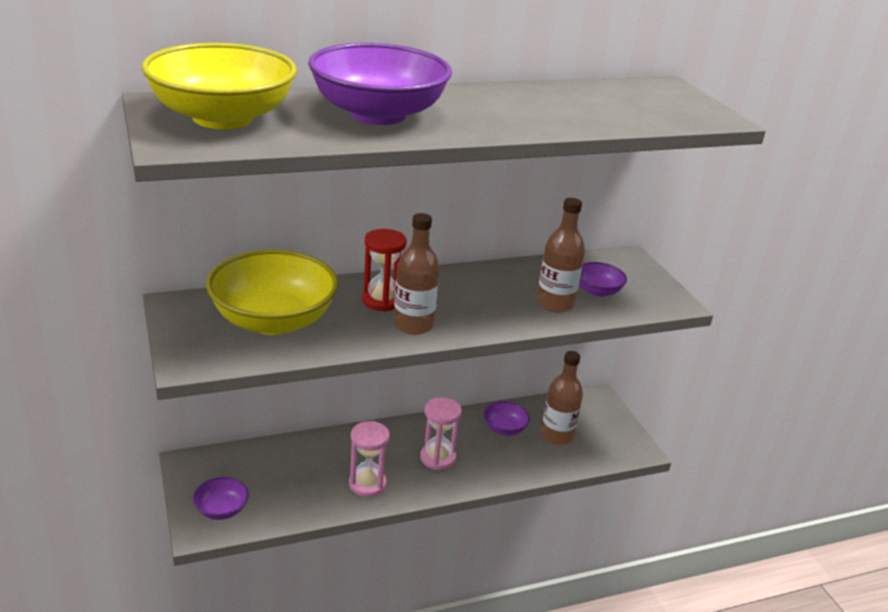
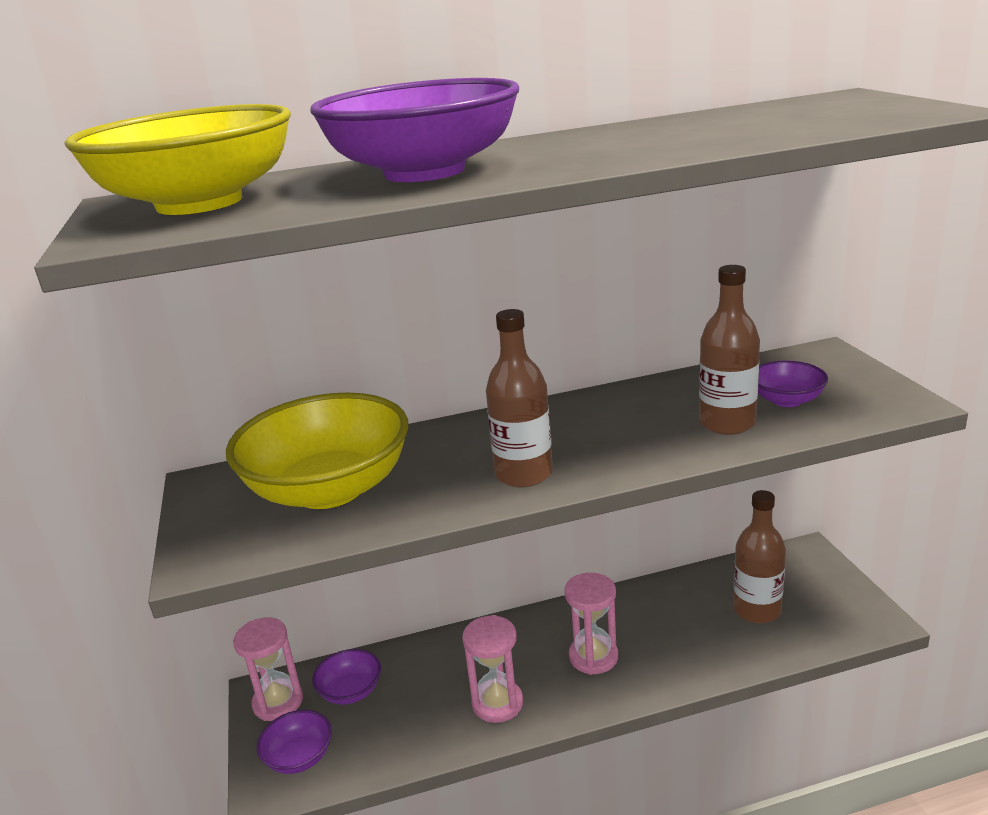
camera: 10 degrees right, 5 degrees down
red hourglass [362,229,407,312] -> none
purple bowl [483,401,530,436] -> purple bowl moved to [312,649,381,705]
none -> pink hourglass [233,617,303,721]

